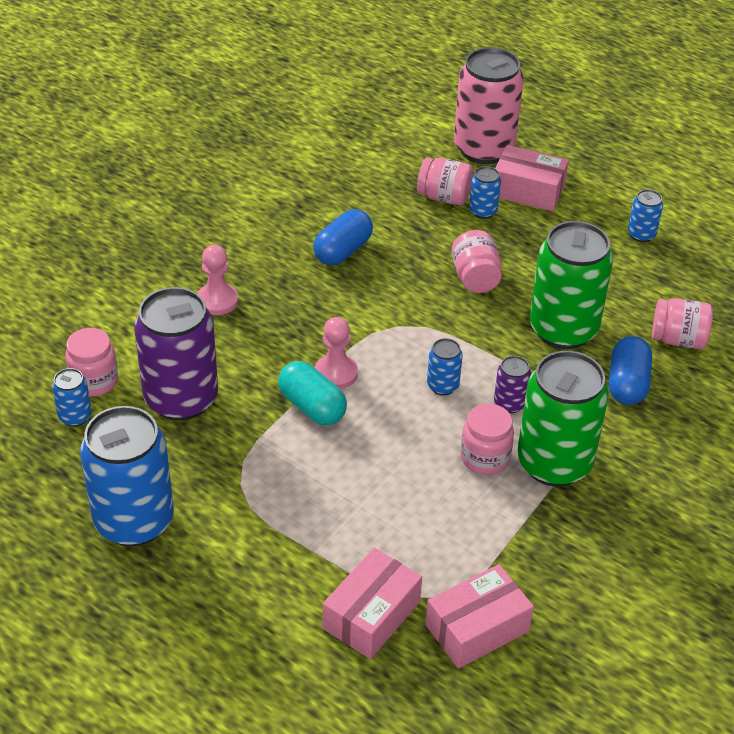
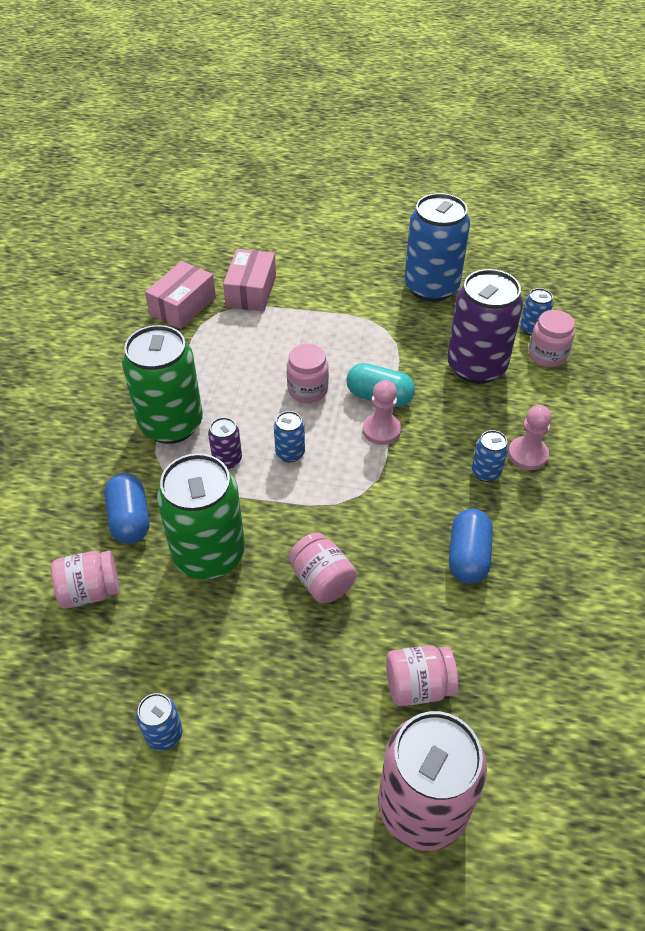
camera: 155 degrees right, 5 degrees up
pink jar [461,404,514,475] -> pink jar moved to [287,344,329,403]
blue can [469,166,501,219] -> blue can moved to [472,430,508,482]
pink box [495,145,569,211] -> none

